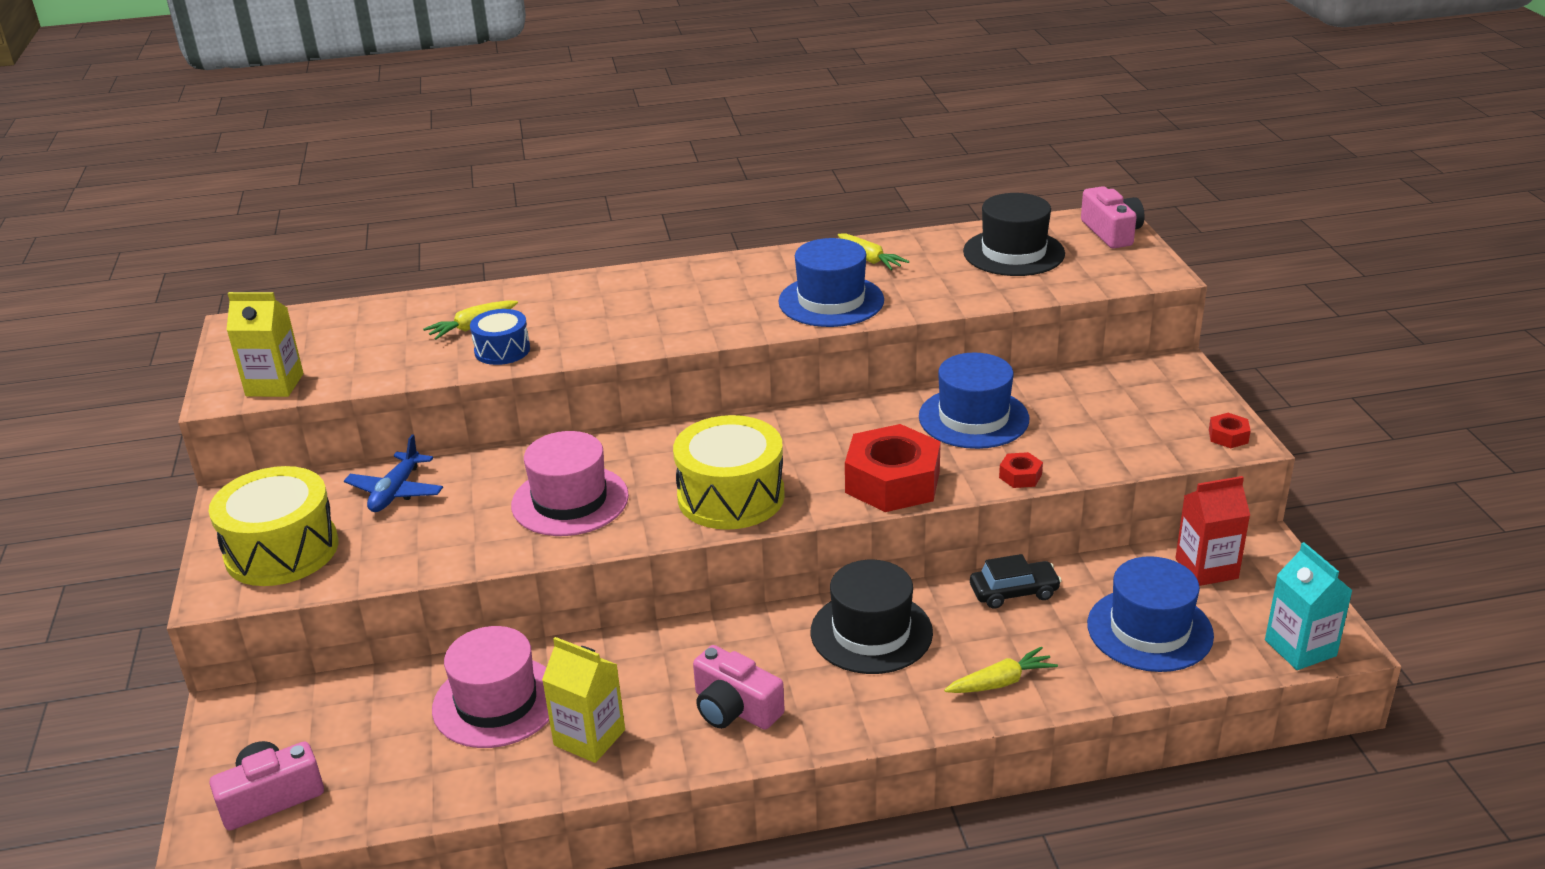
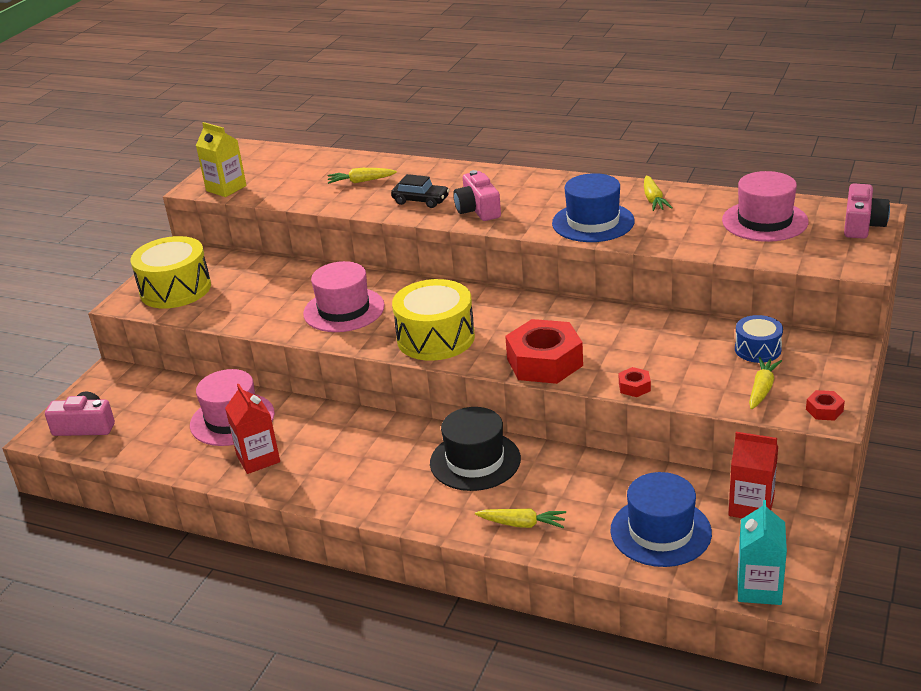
camera: 35 degrees right, 0 degrees up
blue plane [344,434,443,512] -> none
blue drum [470,309,530,365] -> blue drum moved to [735,315,783,363]
yellow carton [542,637,625,763] -> red carton [225,384,280,474]
pink camera [693,645,785,730] -> pink camera moved to [453,170,501,221]
blue hat [919,353,1029,449] -> none
black hat [963,193,1065,276] -> pink hat [722,171,808,242]
black car [970,554,1062,609] -> black car moved to [391,174,450,208]
none -> yellow carrot [749,357,782,409]

